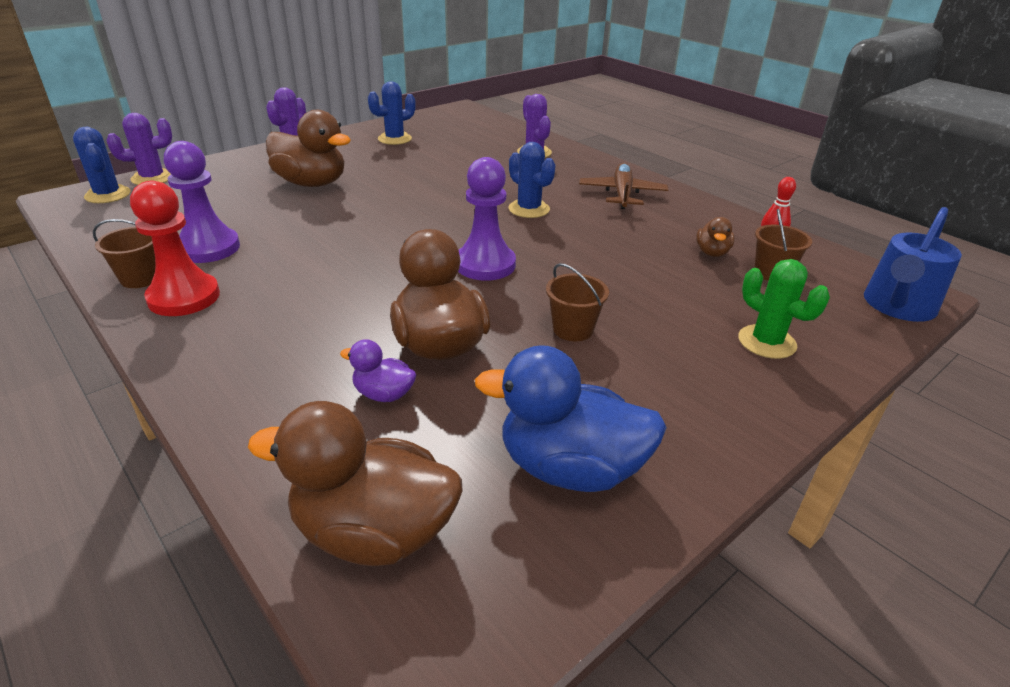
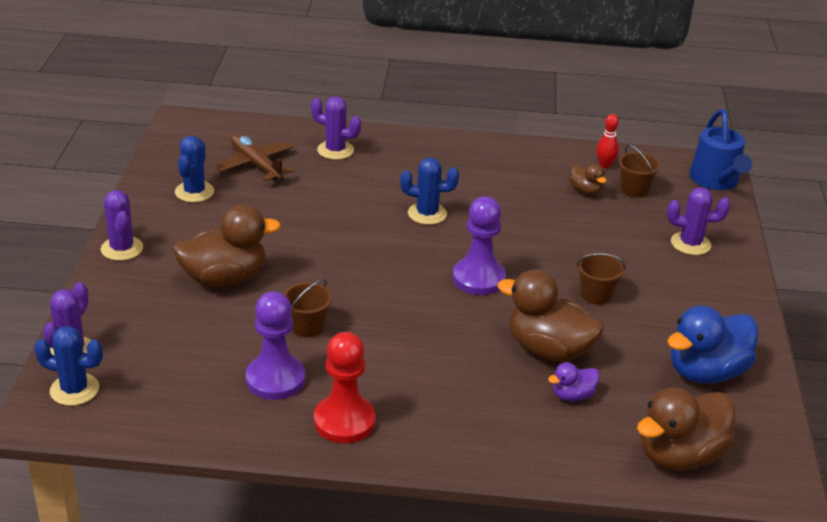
camera: 45 degrees left, 0 degrees up
brown bucket [93,219,156,288] -> brown bucket moved to [284,279,332,337]
brown plane [579,163,669,209] -> brown plane moved to [216,134,294,181]
green cactus [738,259,830,359] -> purple cactus [667,187,730,255]

